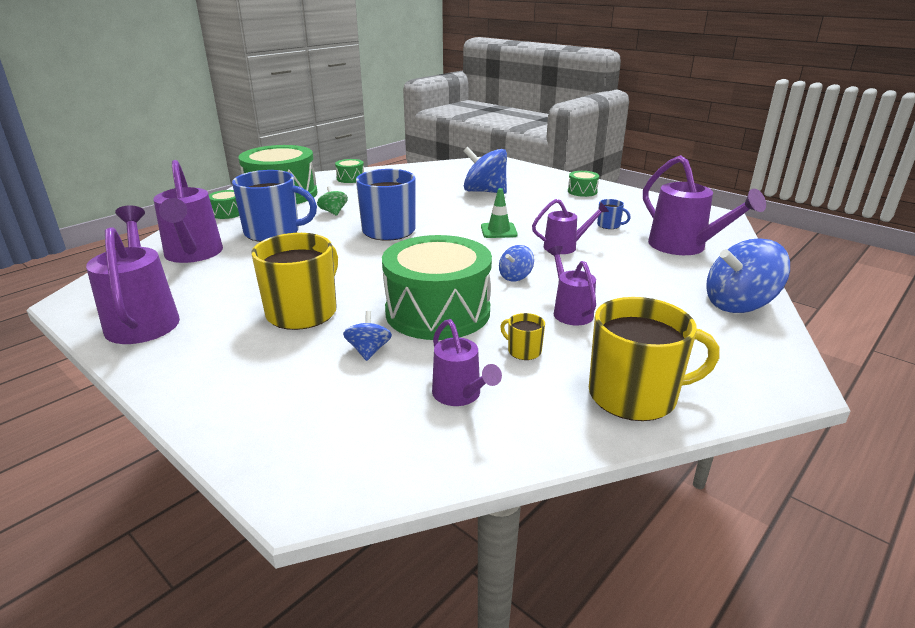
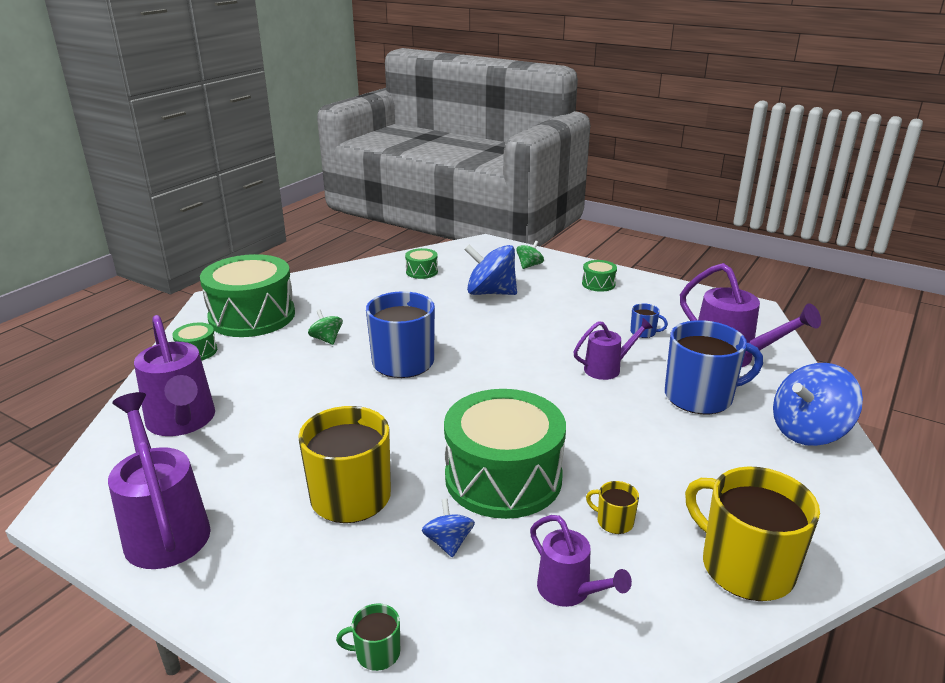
camera: 10 degrees left, 0 degrees up
blue mug [232,170,317,242] -> blue mug moved to [665,320,763,414]
green drum [335,159,364,183] -> green drum moved to [405,248,438,279]
green traffic cone [481,188,518,238] -> none
blue spinning top [499,245,534,281] -> none
purple watering can [548,246,596,326] -> none
yellow mug [589,297,720,421] -> yellow mug turned 120 degrees counterclockwise [685,467,820,601]
none -> green mug [336,603,400,671]
none -> green spinning top [516,241,544,269]

